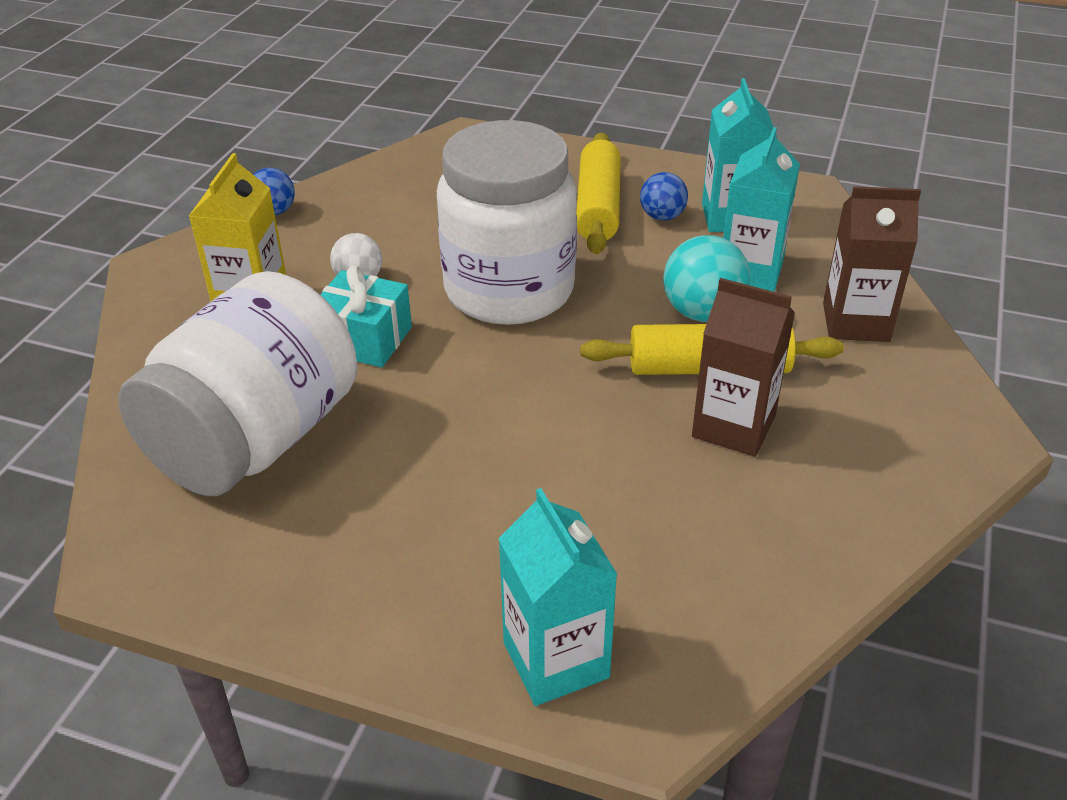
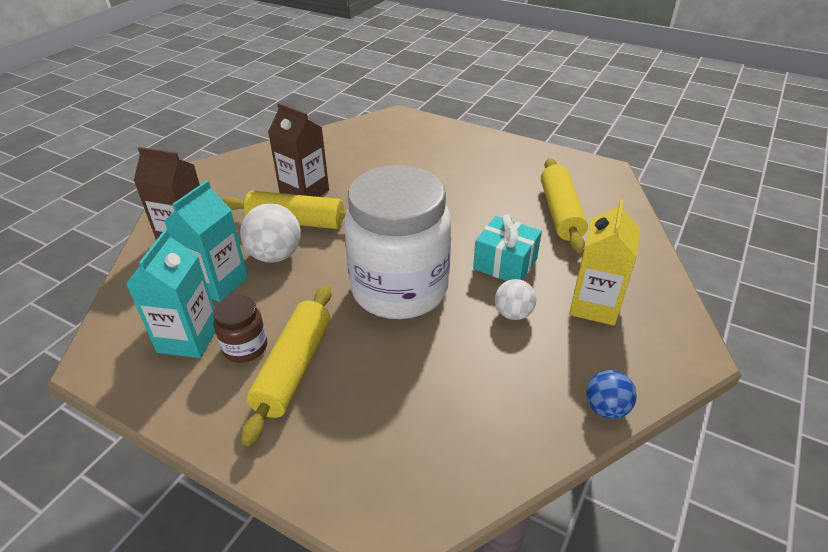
camera: 170 degrees left, 0 degrees up
white jar [118,271,357,496] -> yellow rolling pin [541,158,588,253]
turquoise carton [498,488,617,706] -> none
blue ball [640,172,688,221] -> brown jar [213,295,267,363]
turquoise ball [663,235,751,322] -> white ball [240,203,301,263]

